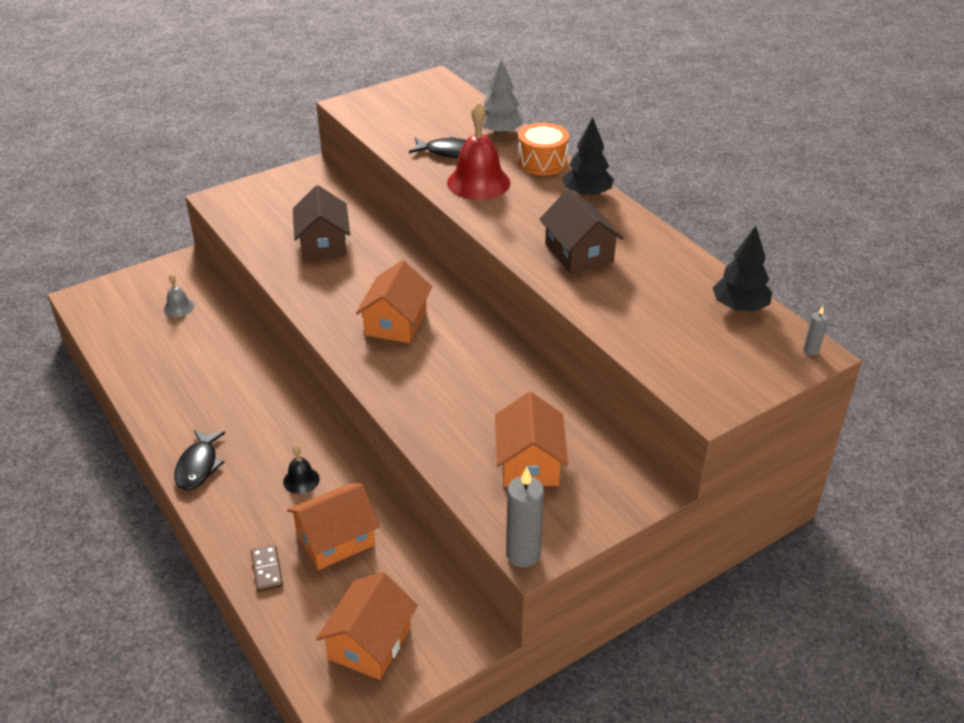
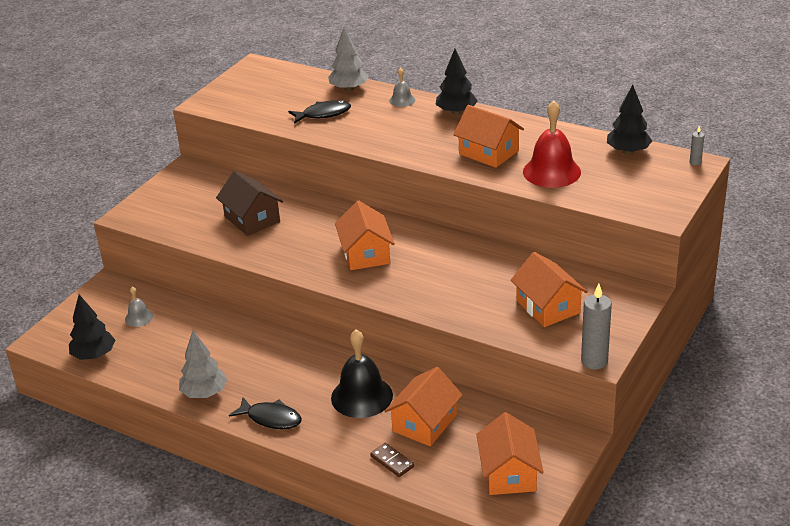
camera: 25 degrees left, 5 degrees down
black fish [174,429,225,490] -> black fish turned 45 degrees counterclockwise [229,397,302,429]
black bell [283,445,320,494] -> black bell [331,330,393,418], size x2.00
red bell [447,102,510,200] -> red bell moved to [523,101,581,188]
orange drum [518,123,569,175] -> grey bell [389,68,415,107]
brown house [539,189,623,274] -> orange house [453,105,524,168]
none -> black tree [69,295,115,360]
none -> grey tree [179,331,227,398]

